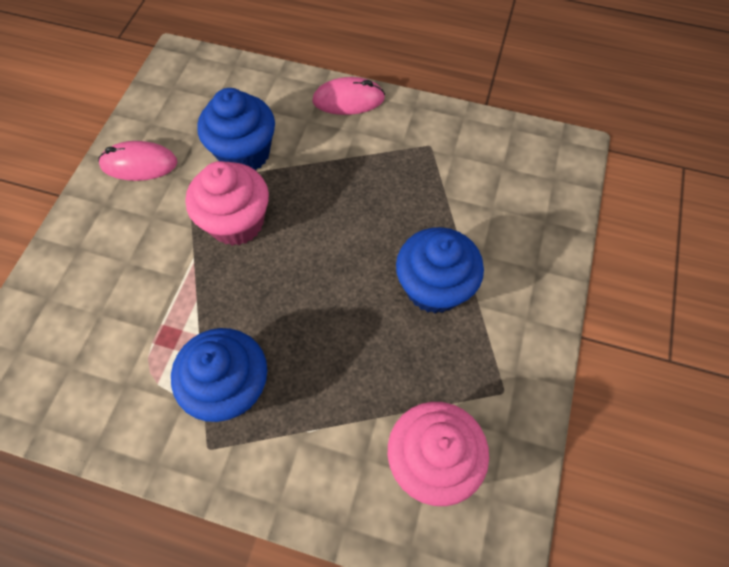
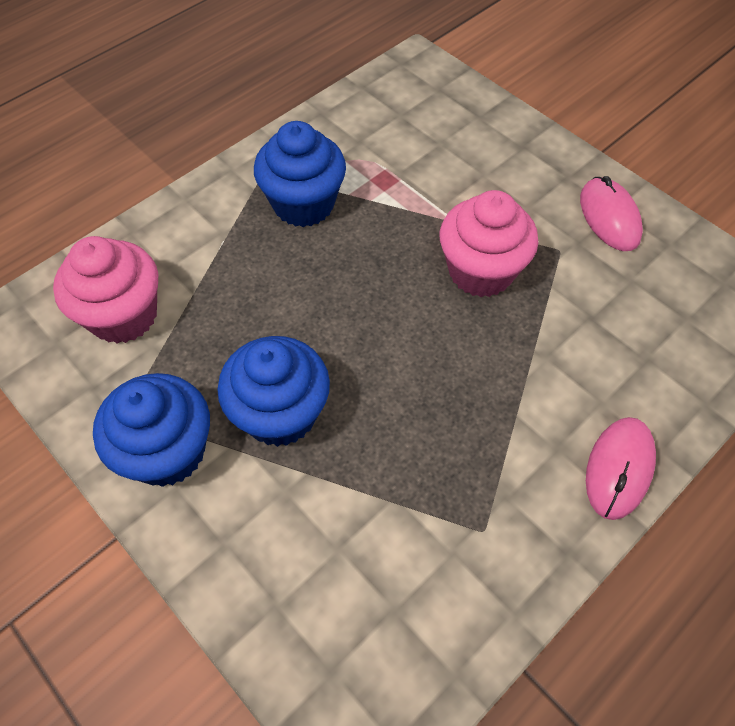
camera: 120 degrees right, 5 degrees down
pink mouse [98,141,177,181] -> pink mouse turned 45 degrees counterclockwise [580,176,643,251]
blue cupcake [197,88,275,170] -> blue cupcake moved to [93,373,210,487]

